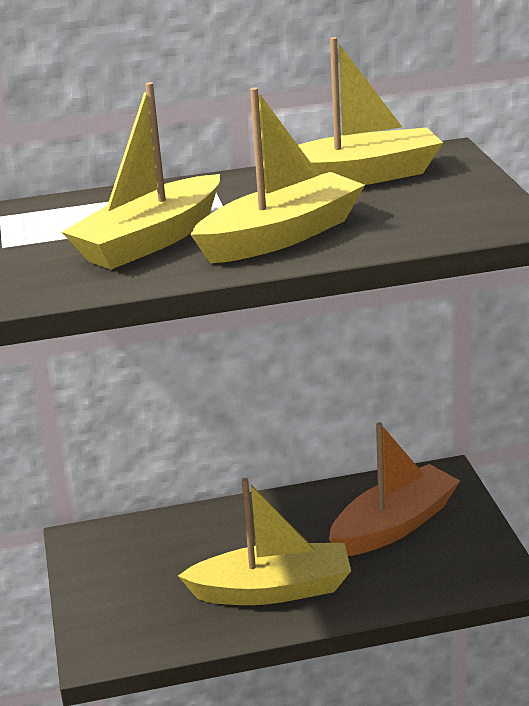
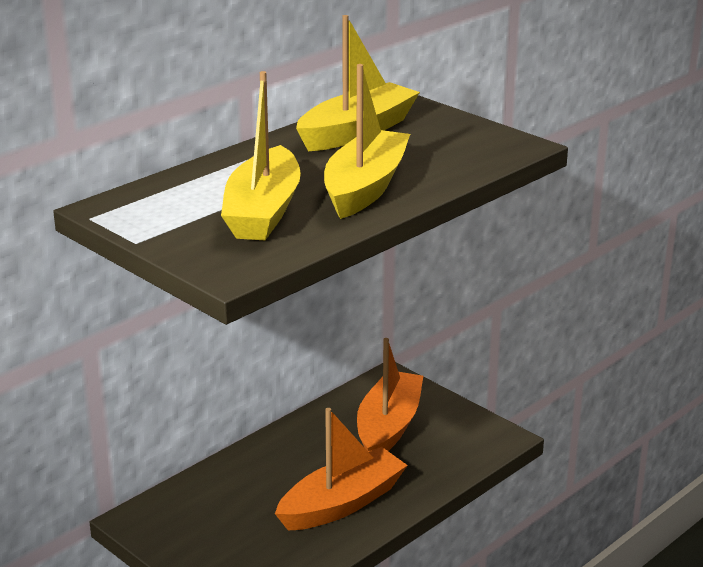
camera: 35 degrees left, 0 degrees up
yellow boat [178,478,351,605] -> orange boat [275,408,408,531]

